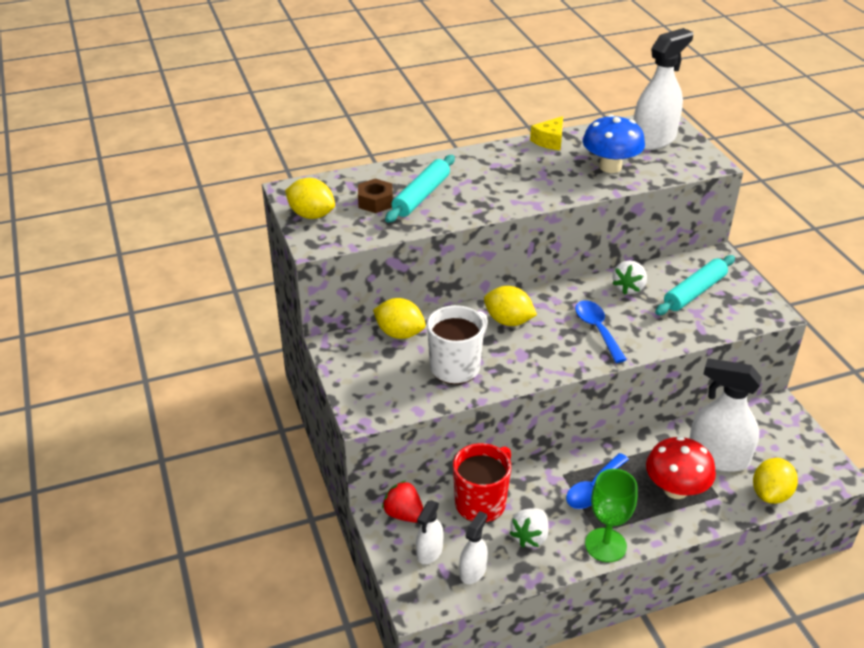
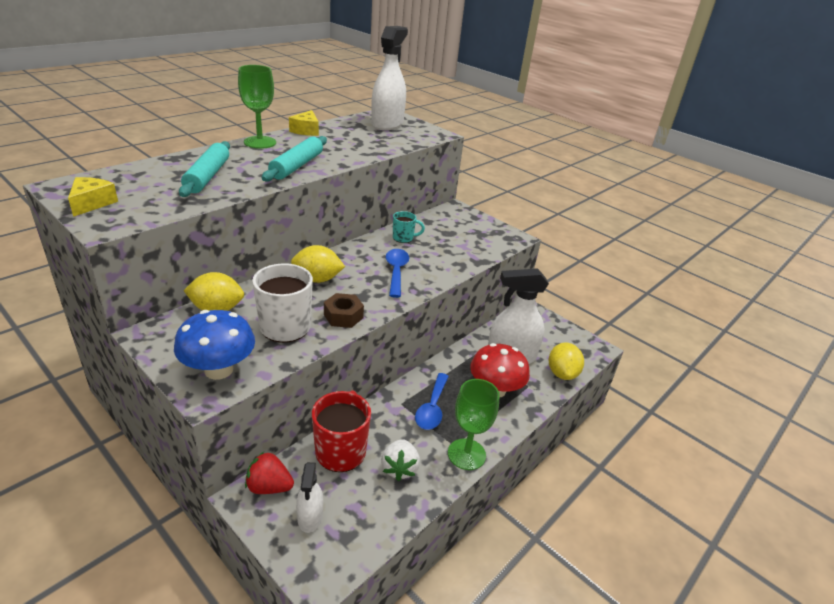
camera: 30 degrees left, 5 degrees down
yellow lemon [285,178,335,219] -> yellow cheese [68,177,118,217]
brown nut [358,179,393,213] -> brown nut moved to [324,293,364,328]
white spray bottle [459,511,488,584] -> none
blue spoon [575,300,627,363] -> blue spoon turned 45 degrees clockwise [386,249,409,298]
blue mushroom [583,114,645,173] -> blue mushroom moved to [174,310,255,380]
white strawberry [612,260,647,295] -> turquoise mug [393,211,425,243]
turquoise rolling pin [655,255,735,315] -> turquoise rolling pin moved to [262,136,327,181]
none -> green goblet [238,65,276,149]

